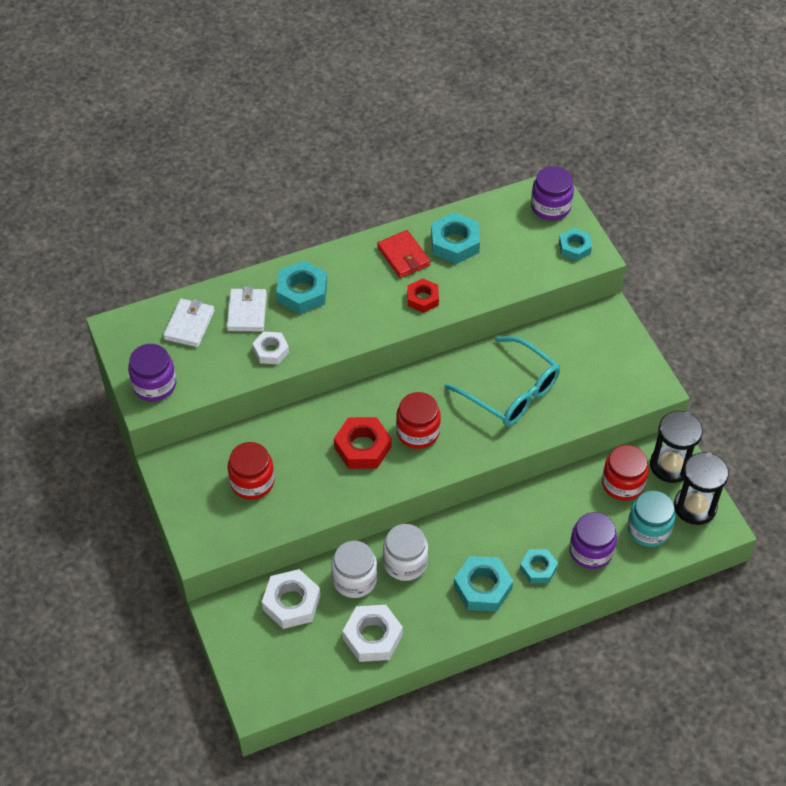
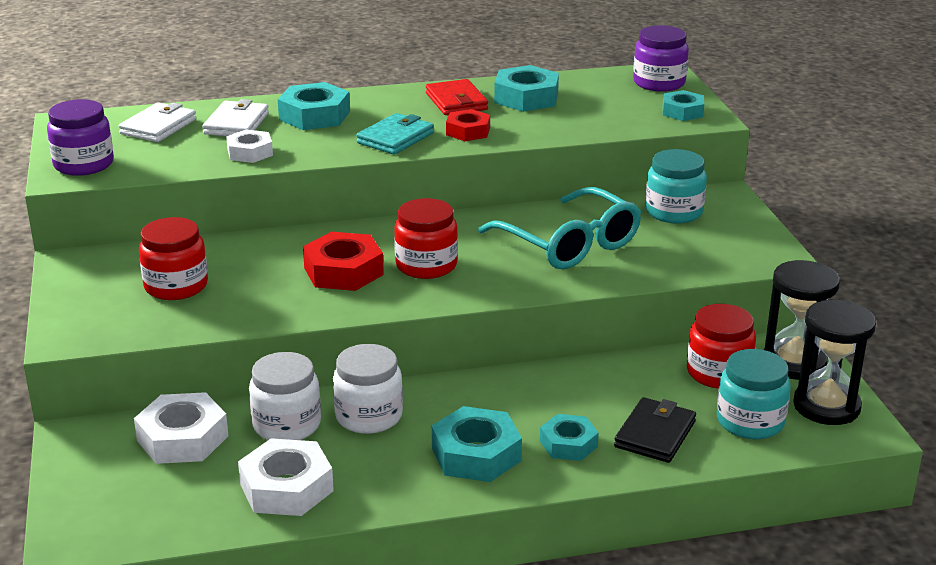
camera: 10 degrees right, 25 degrees down
purple jar [569,512,617,569] -> black wallet [614,397,696,463]
none -> turquoise wallet [356,113,434,154]
none -> turquoise jar [646,149,707,224]

